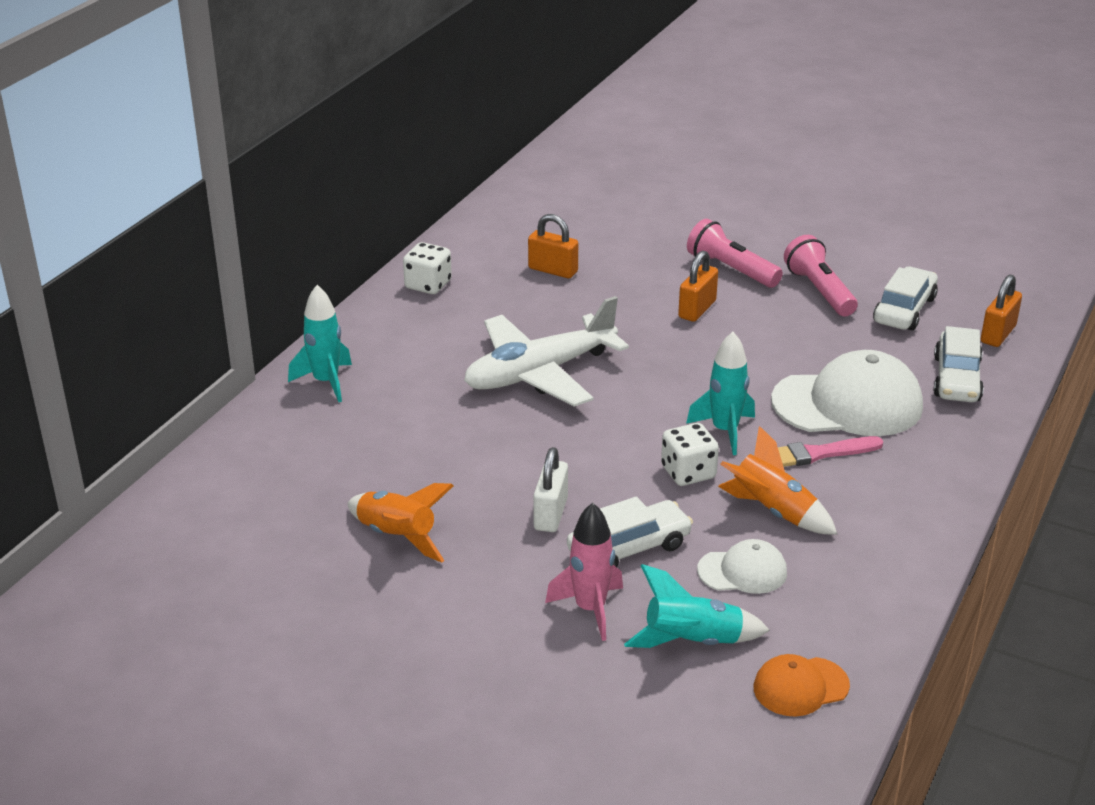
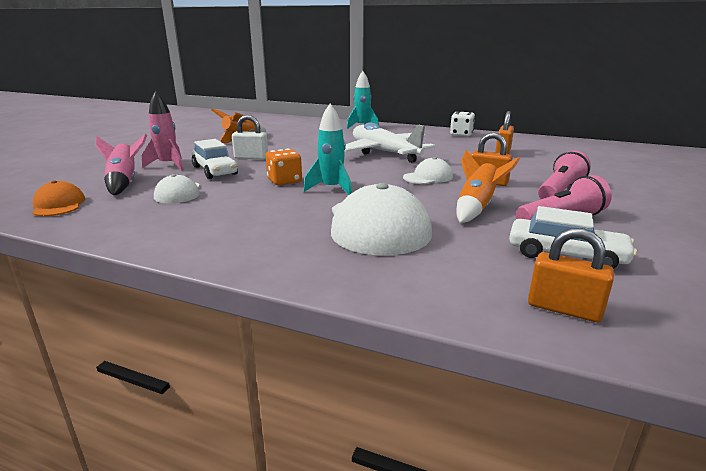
camera: 85 degrees right, 10 degrees down
turquoise rocket [624,564,770,648] -> pink rocket [95,133,147,195]
white dice [661,423,719,486] -> orange dice [266,148,302,185]
orange rocket [718,426,837,534] -> orange rocket moved to [456,150,520,223]
pink brush [778,436,883,467] -> none
white car [934,326,984,402] -> none
none -> white cap [403,157,453,184]

